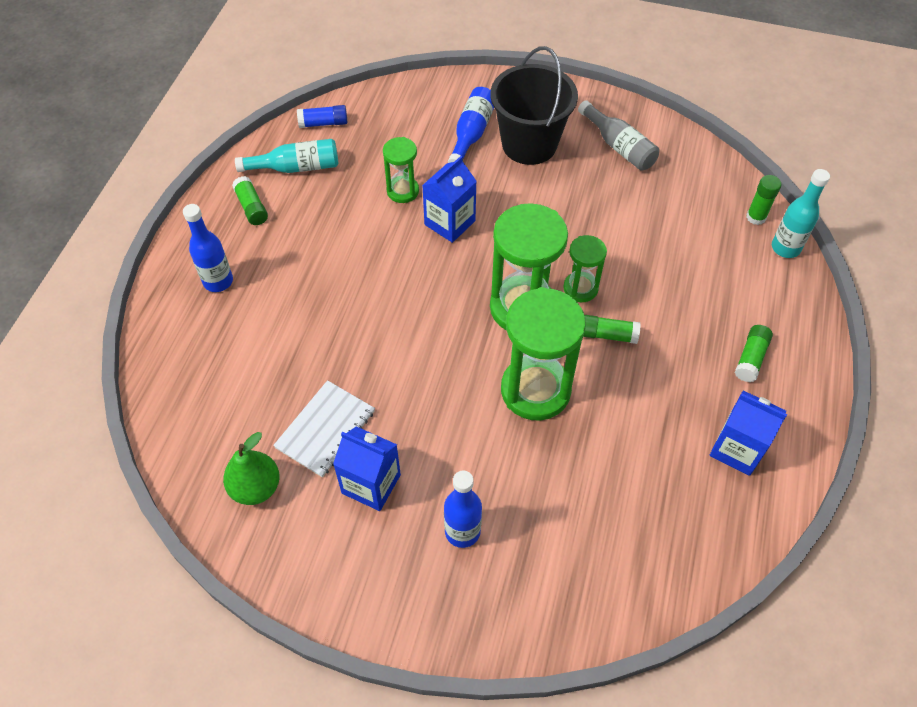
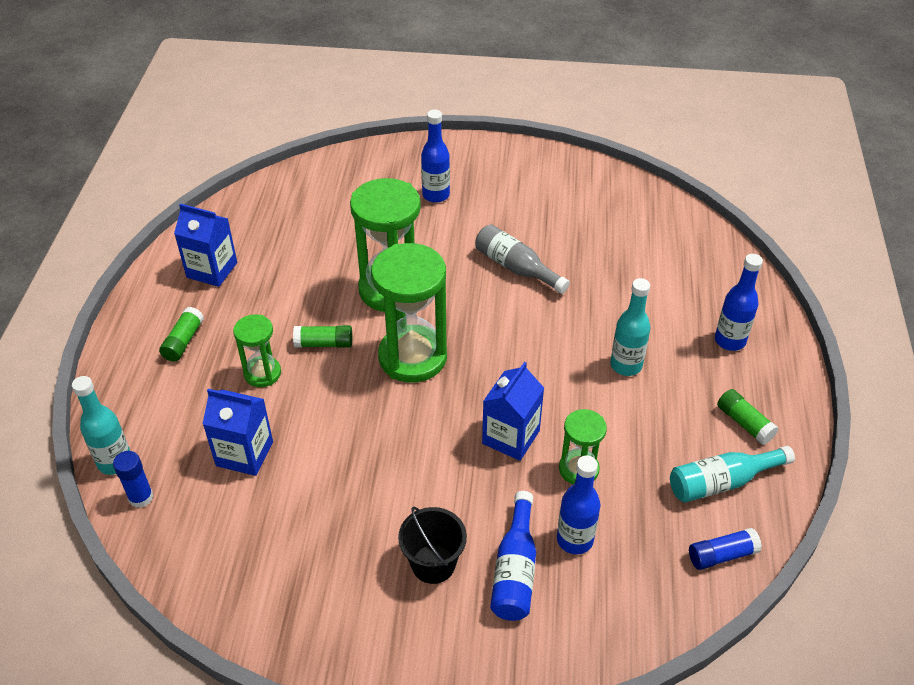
camera: 170 degrees right, 10 degrees down
green pear [223,432,280,505] -> none
white notebook [273,380,375,477] -> none
blue carton [333,426,401,511] -> blue carton moved to [203,389,273,476]
black bucket [490,46,578,165] -> black bucket [398,506,467,584], size x0.58
green hourglass [563,235,607,302] -> green hourglass moved to [233,314,281,387]
grey bottle [578,100,659,171] -> grey bottle moved to [475,224,570,294]
green glue stick [746,175,781,225] -> blue glue stick [113,451,153,508]
none -> blue bottle [557,455,600,554]
none -> turquoise bottle [610,278,650,376]

